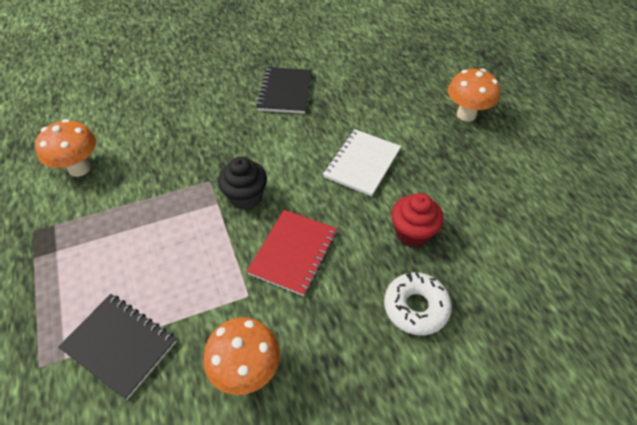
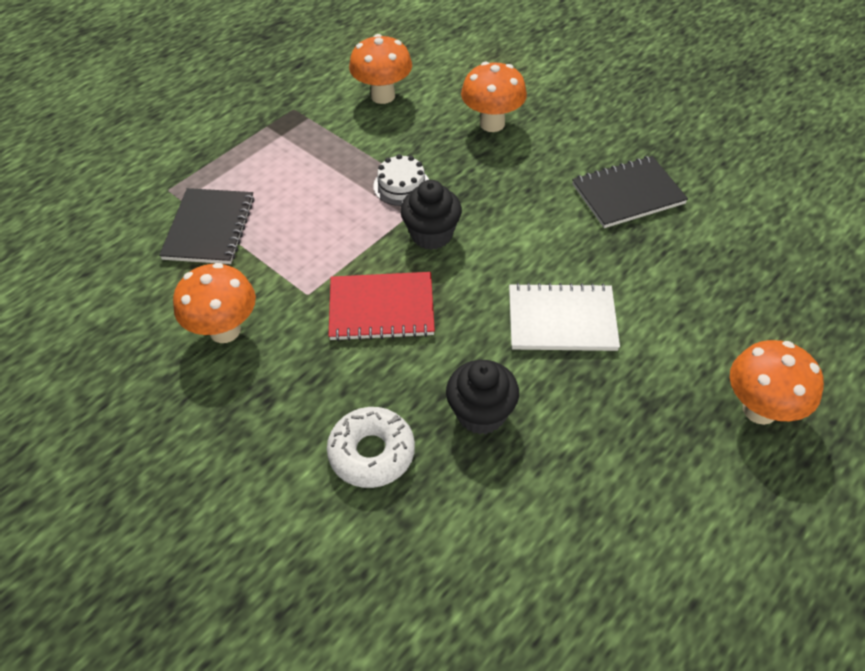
camera: 65 degrees right, 0 degrees up
red cupcake [391,193,444,247] -> black cupcake [446,360,519,435]
none -> white cake [373,154,429,206]
none -> orange mushroom [461,62,527,132]

